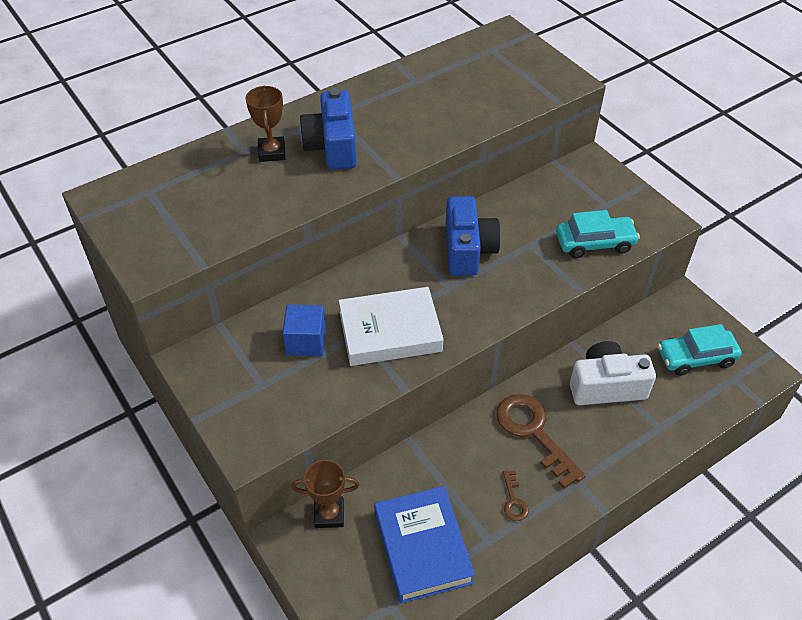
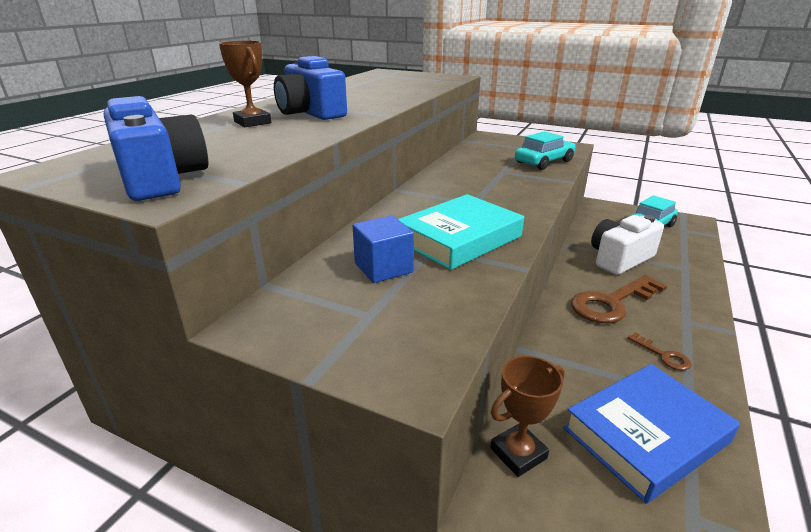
camera: 30 degrees left, 20 degrees down
white book [339,287,443,366] -> turquoise book [398,194,524,270]
blue book [374,486,475,604] -> blue book turned 75 degrees counterclockwise [563,364,740,504]
blue camera [446,196,501,276] -> blue camera moved to [104,96,208,201]
brown key [496,394,586,489] -> brown key turned 60 degrees counterclockwise [571,275,667,324]

